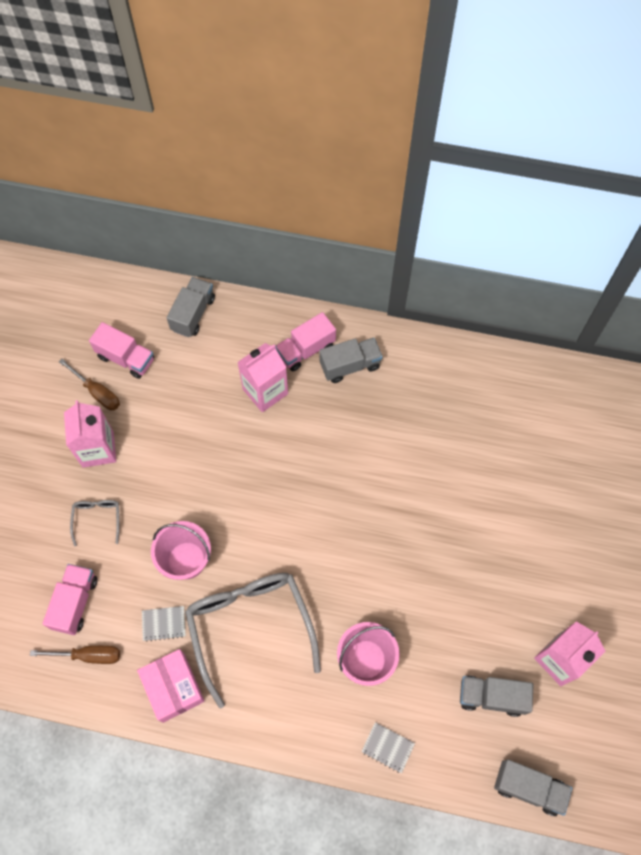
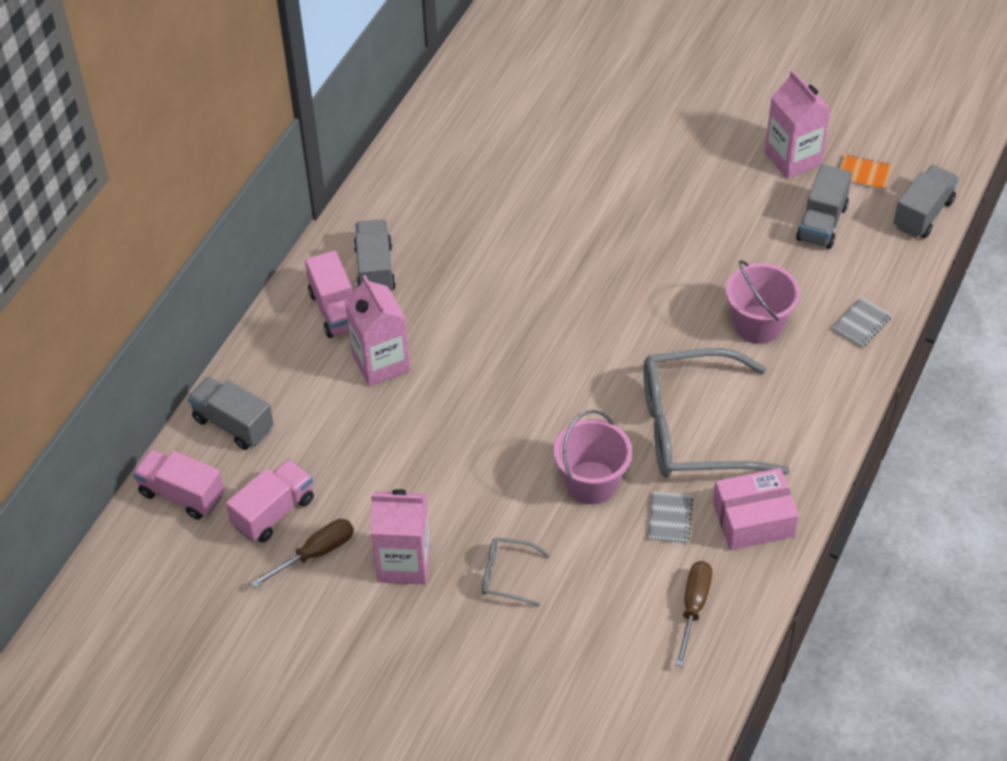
camera: 75 degrees left, 15 degrees down
pink truck [43,564,97,635] -> pink truck moved to [133,449,224,520]
none -> orange notebook [840,154,892,191]

